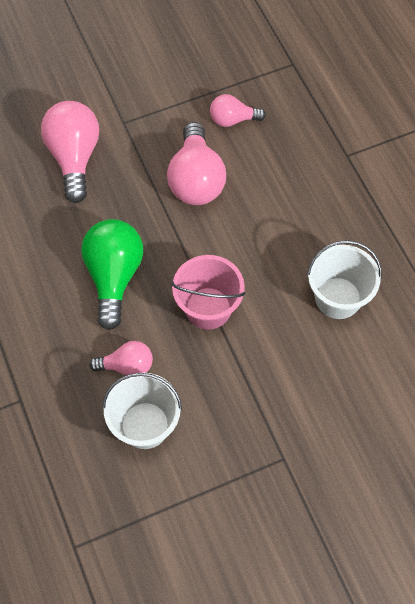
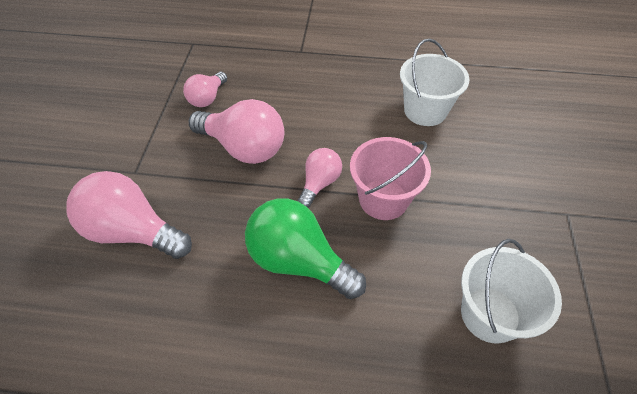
camera: 60 degrees left, 10 degrees down
pink light bulb [89,341,153,375] -> pink light bulb moved to [298,148,342,208]

